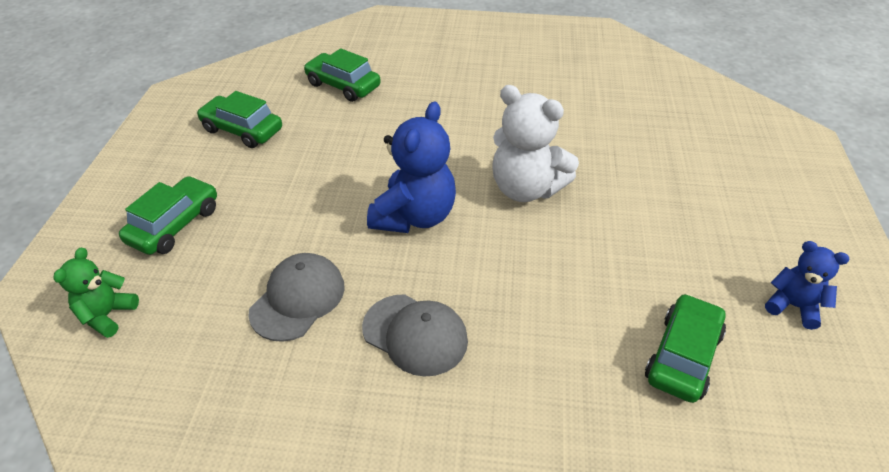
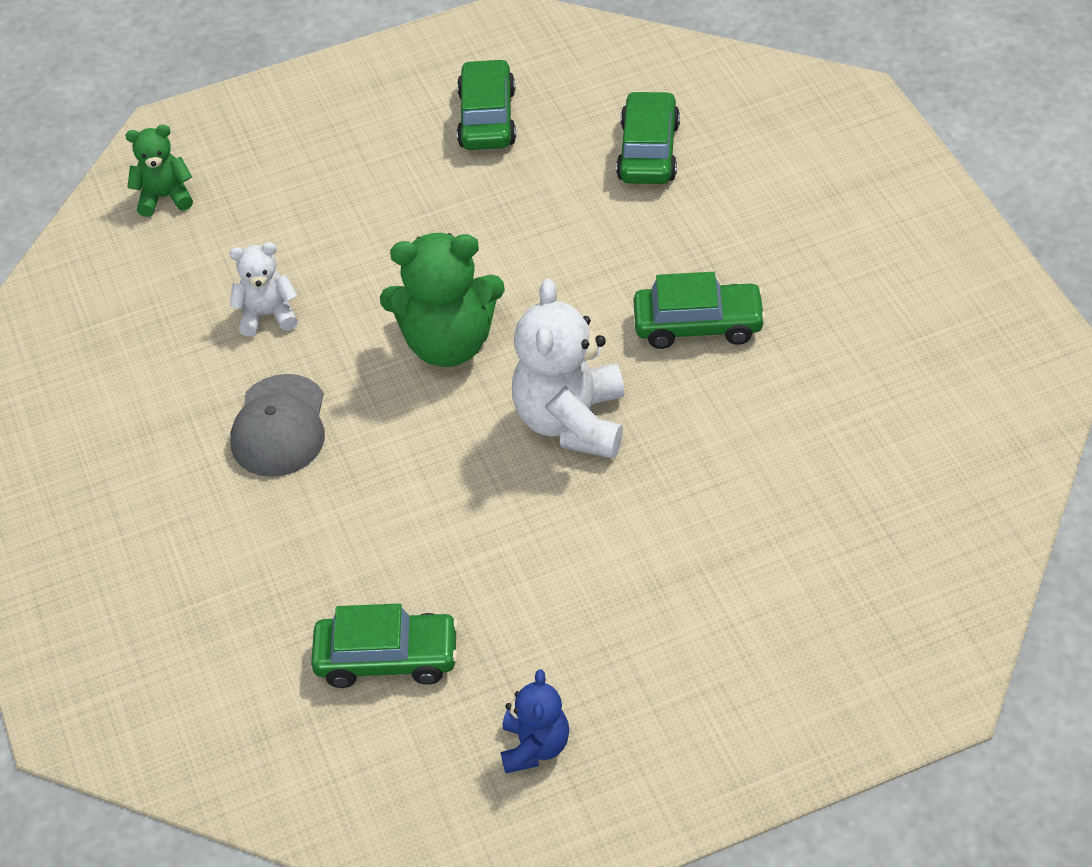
camera: 65 degrees right, 5 degrees up
green car [119,176,217,255] -> green car moved to [633,272,766,349]
grey cap [248,253,345,342] -> white teddy bear [229,242,298,337]
blue teddy bear [367,101,456,233] -> green teddy bear [380,233,505,367]

